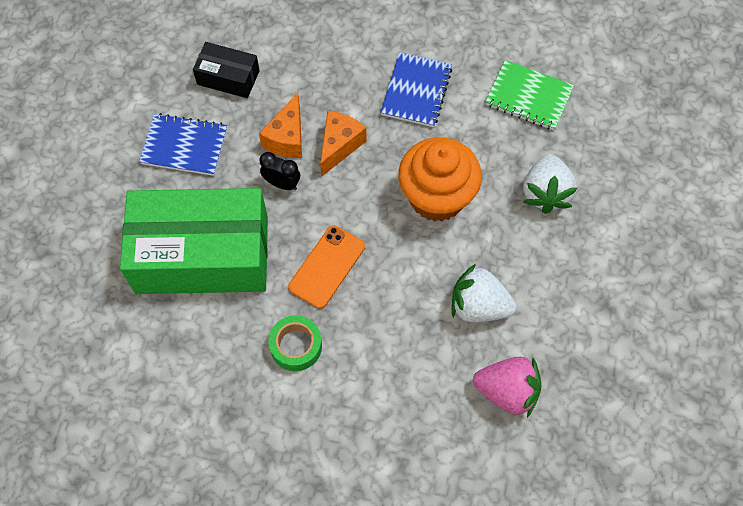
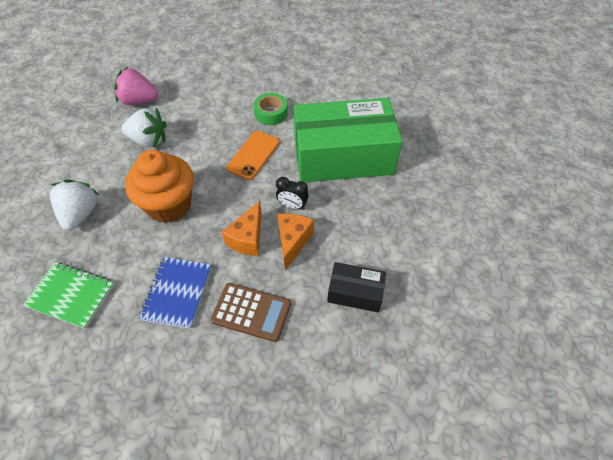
camera: 175 degrees right, 10 degrees down
blue notebook [139,113,227,176] -> none
none -> brown calculator [211,283,291,342]

